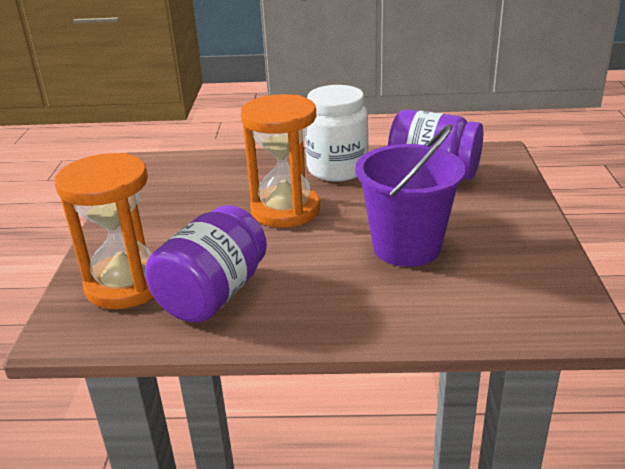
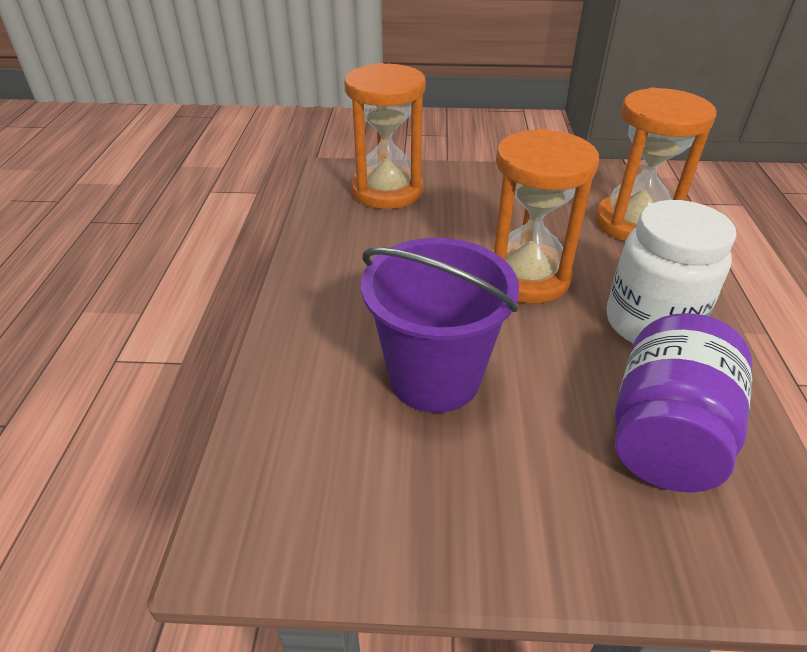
camera: 90 degrees right, 10 degrees up
purple jar [145,205,267,323] -> none
none -> orange hourglass [596,88,717,241]

